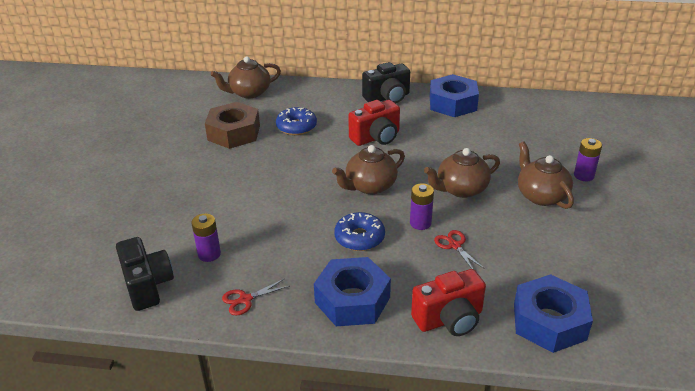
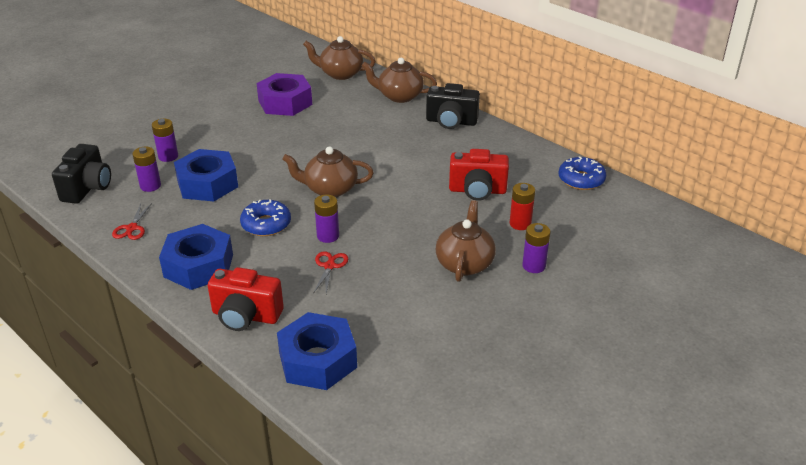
camera: 35 degrees right, 0 degrees up
brown nut [205,102,260,149] -> purple nut [256,73,312,116]
red scissors [222,279,290,316] -> red scissors turned 90 degrees counterclockwise [112,203,152,240]
blue donut [276,107,317,135] -> blue donut moved to [559,156,606,190]
red camera [348,100,400,146] -> red camera moved to [449,149,509,201]
brown teapot [424,148,500,198] -> brown teapot moved to [362,58,437,103]
blue nut [430,74,479,117] -> blue nut moved to [174,149,238,202]
none -> purple battery [152,119,178,162]
none -> red battery [510,183,535,230]

